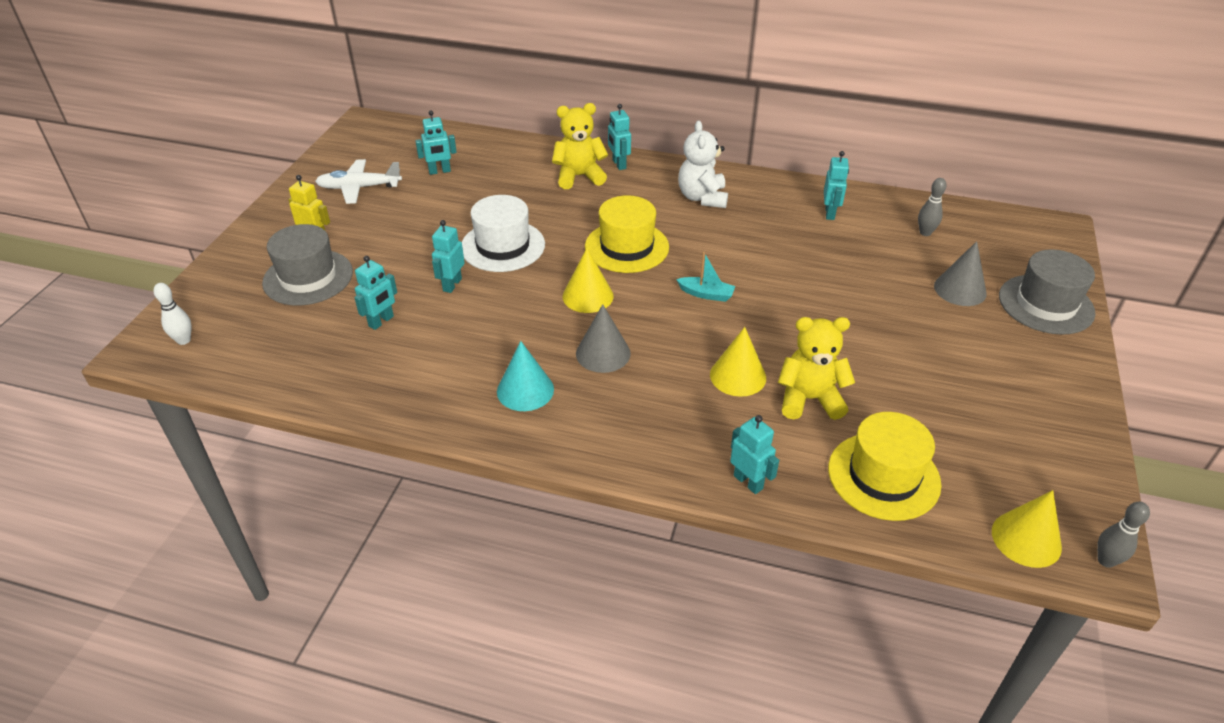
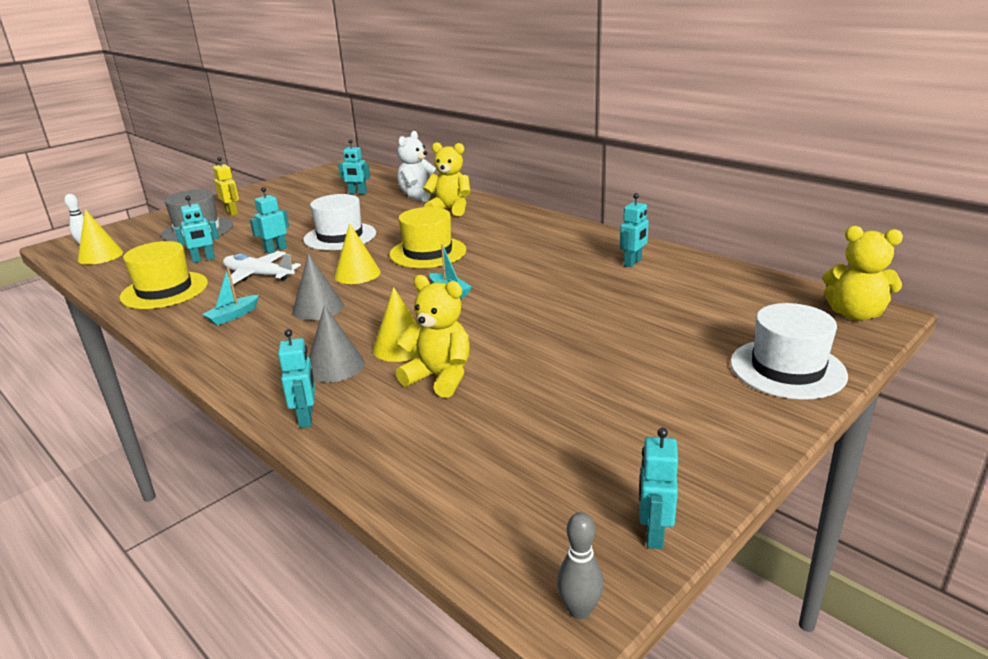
camera: 30 degrees right, 15 degrees down
white plane [315,159,402,204] -> white plane moved to [223,251,301,285]
turquoise cone [497,341,554,411] -> turquoise boat [202,267,259,326]
turquoise robot [608,104,631,170] -> turquoise robot moved to [639,428,678,549]
white teddy bear [678,121,728,208] -> white teddy bear moved to [397,131,436,202]
yellow hat [828,412,941,521] -> yellow hat moved to [119,241,208,309]
grey bowling pin [918,178,947,236] -> none
grey cone [934,241,987,306] -> grey cone moved to [309,305,365,382]
yellow cone [992,490,1062,568] -> yellow cone moved to [78,209,123,265]
grey hat [999,249,1095,335] -> white hat [730,303,848,400]
none -> yellow teddy bear [822,226,903,321]

